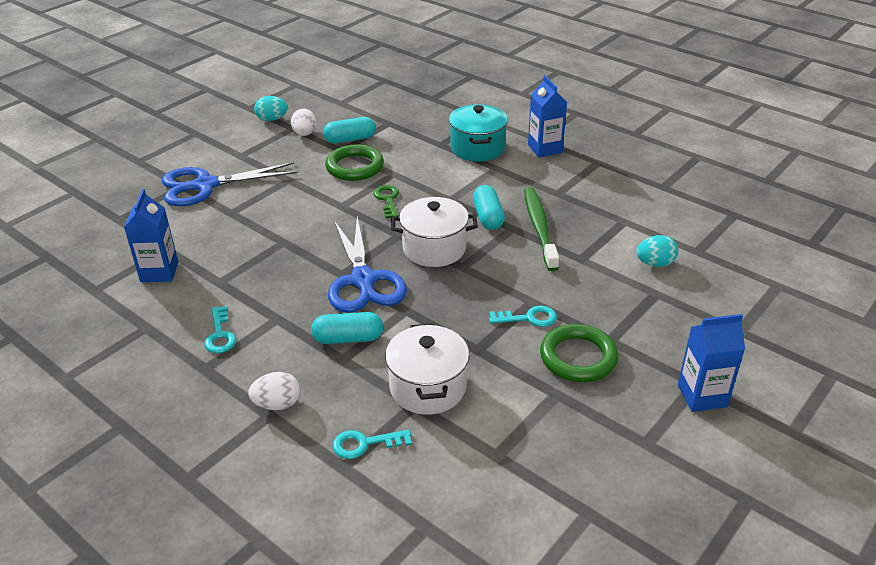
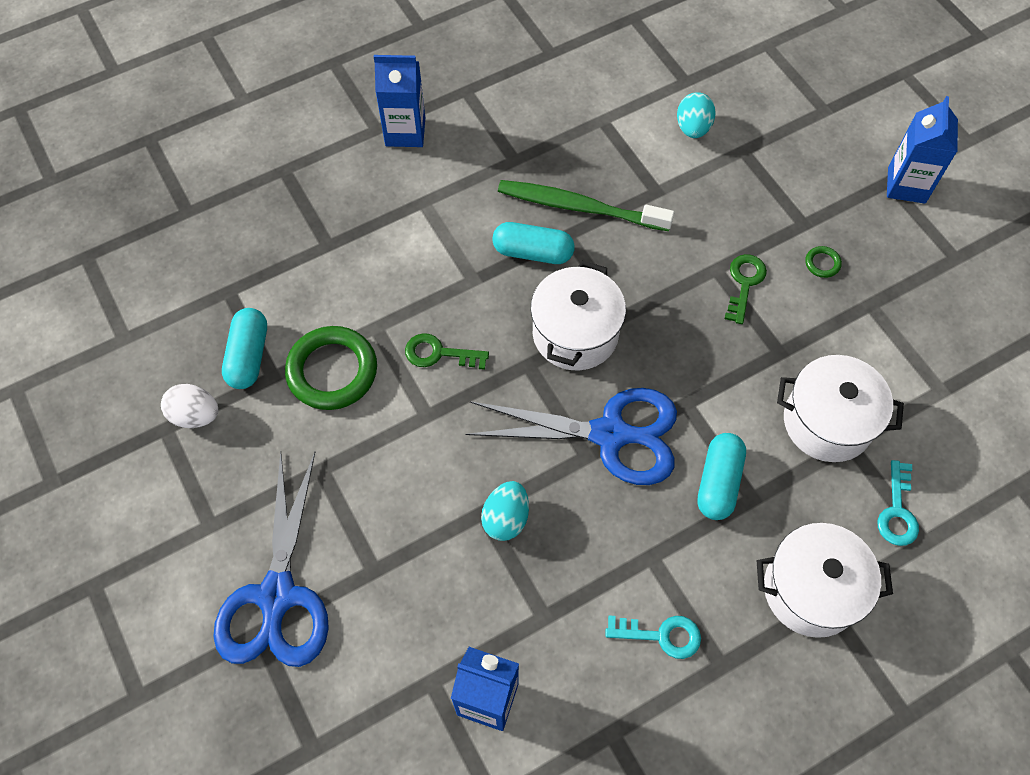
camera: 70 degrees left, 25 degrees up
white egg [248,372,300,410] -> white pot [757,523,893,638]
turquoise egg [254,96,288,121] -> turquoise egg moved to [481,481,529,541]
turquoise pot [449,104,508,161] -> none
turquoise key [489,305,557,327] -> green key [725,254,767,324]
green ring [540,324,619,382] -> green ring [805,246,842,278], size x0.41

